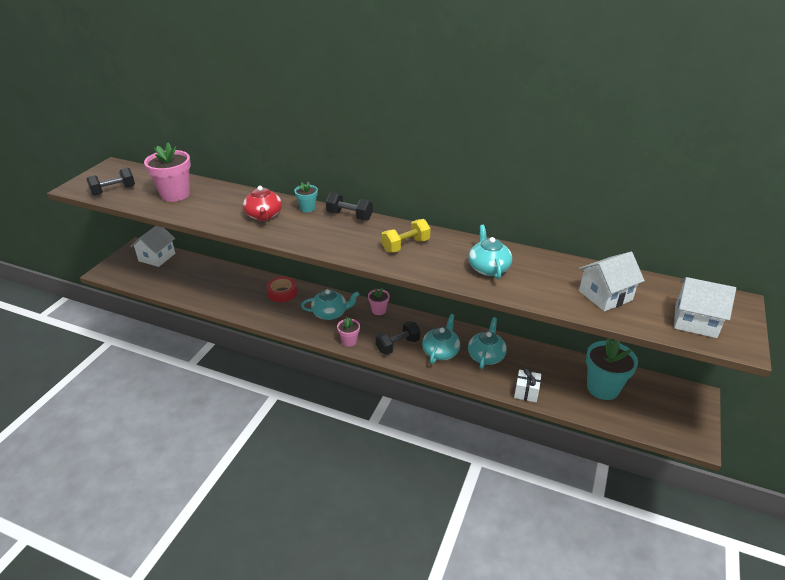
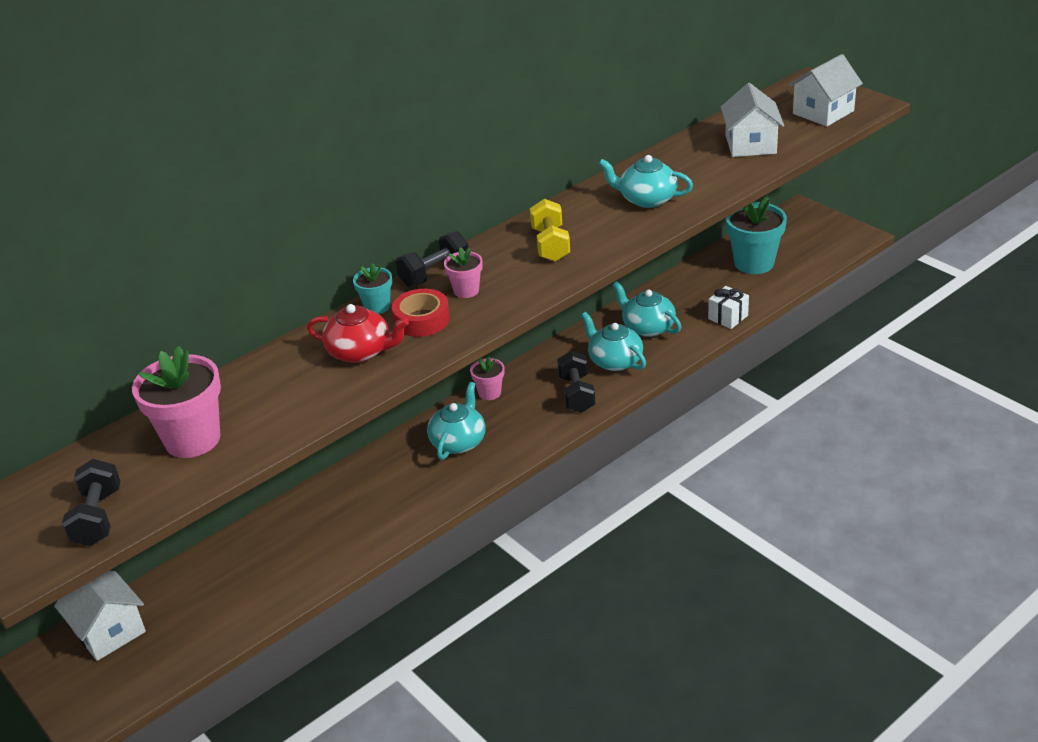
camera: 60 degrees left, 0 degrees up
red tape [266,277,297,302] -> red tape moved to [392,289,450,337]
pink flower pot [337,317,360,347] -> pink flower pot moved to [444,247,483,298]

